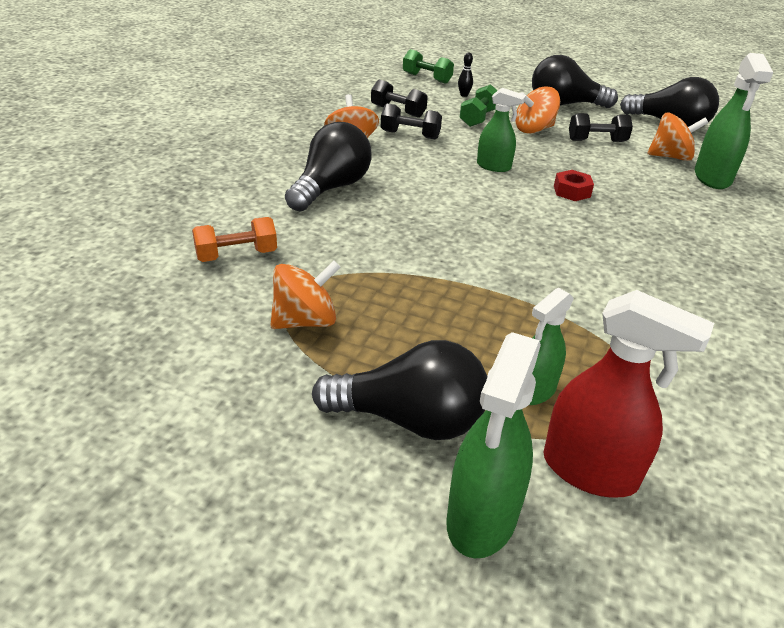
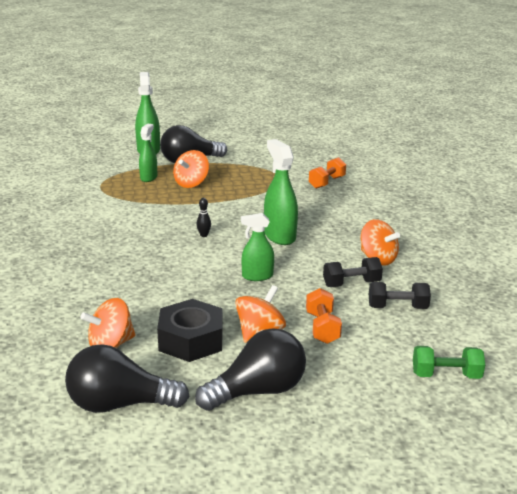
camera: 150 degrees right, 10 degrees down
orange spinning top [270,260,340,329] -> orange spinning top moved to [173,150,209,188]
black light bulb [285,122,372,212] -> none
black bowling pin [458,52,473,97] -> black bowling pin moved to [196,198,211,237]
green dumbbell [459,84,498,127] -> orange dumbbell [306,288,342,344]
red spray bottle [543,290,714,497] -> none
red nut [554,170,594,201] -> none
black dumbbell [569,113,633,142] -> black nut [157,299,223,362]
green spray bottle [695,53,773,189] -> green spray bottle moved to [264,139,298,245]

